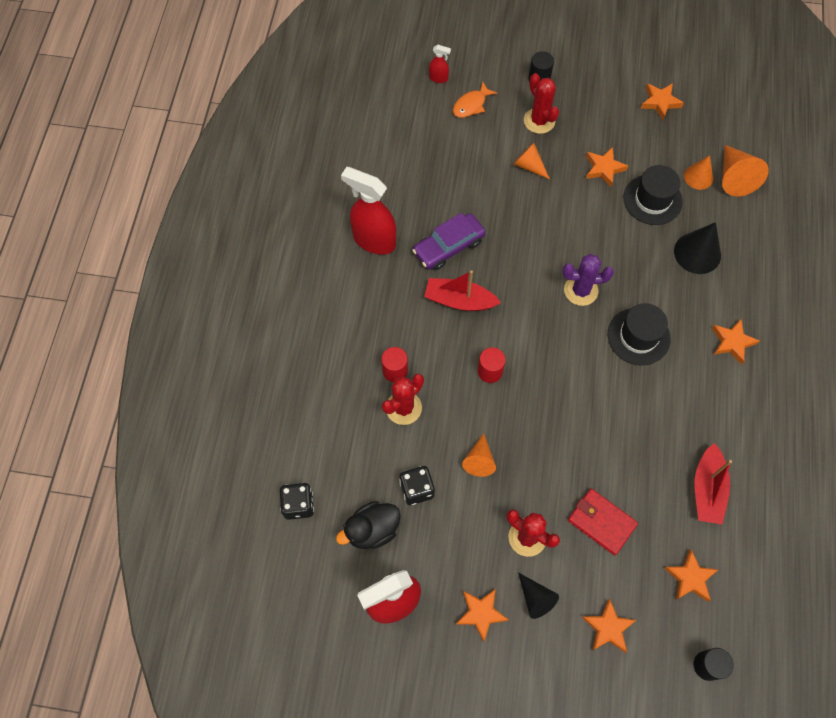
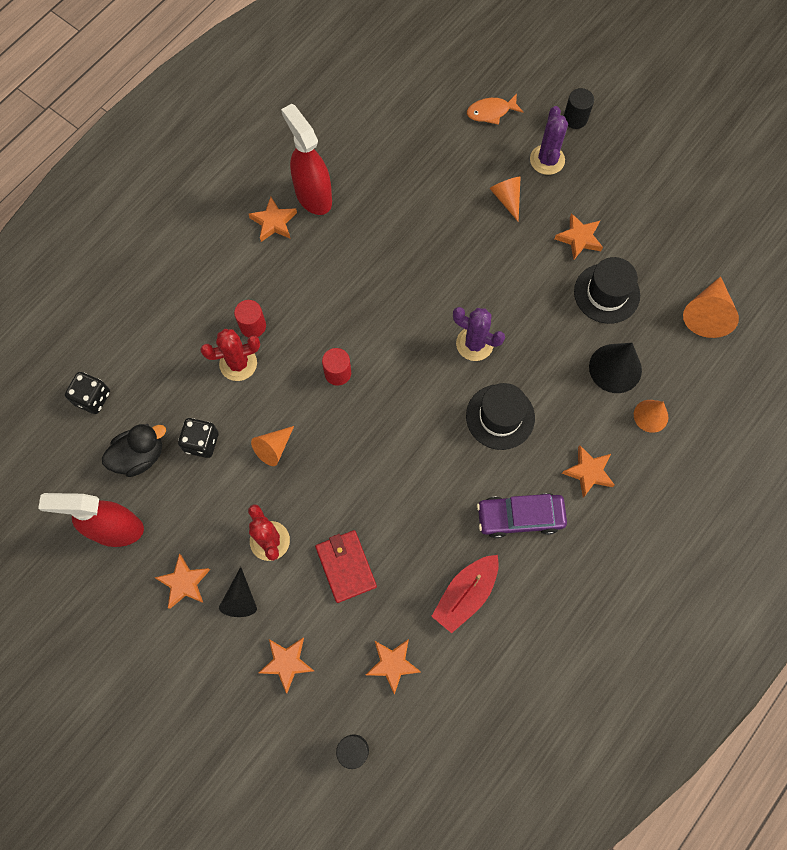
camera: 30 degrees right, 5 degrees up
black duck [336,501,401,549] -> black duck turned 150 degrees clockwise [102,424,166,477]
purple car [412,213,486,270] -> purple car moved to [477,493,567,538]
red boat [424,270,501,311] -> none
red spray bottle [429,45,451,83] -> none
red cactus [524,73,559,134] -> purple cactus [530,106,568,175]
orange star [641,83,684,120] -> orange star moved to [249,197,297,242]
orange cone [684,155,713,190] -> orange cone moved to [634,400,668,433]

